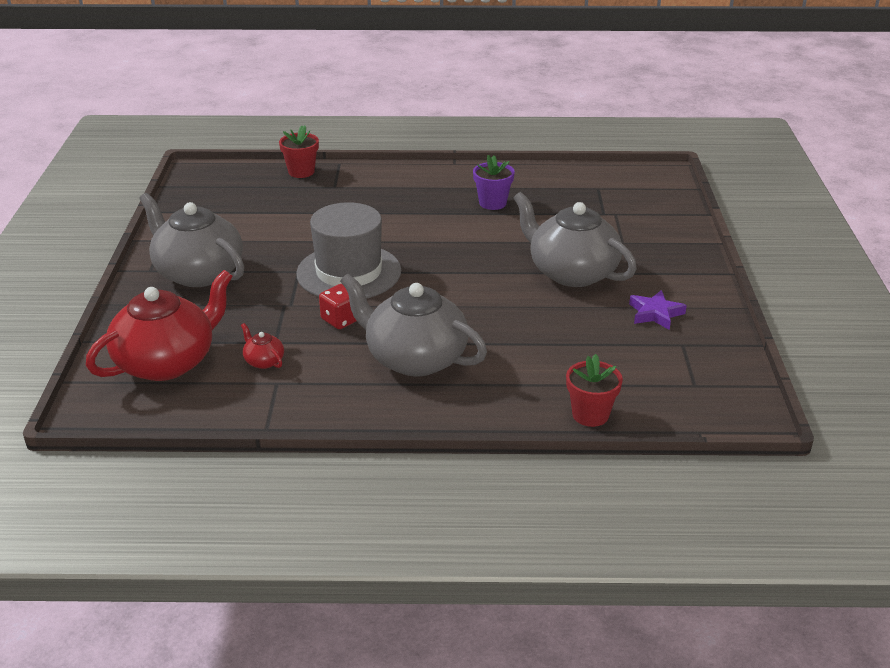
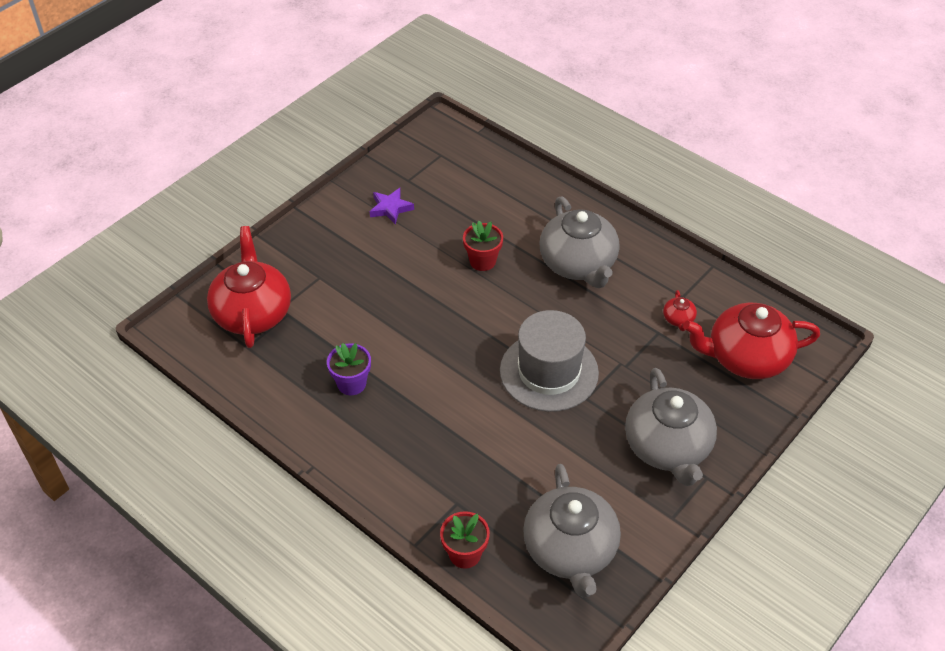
camera: 140 degrees left, 15 degrees up
red dice [319,284,357,329] -> none
grey teapot [513,192,637,287] -> grey teapot moved to [523,464,621,598]
red flower pot [566,354,623,427] -> red flower pot moved to [463,221,503,271]
none -> red teapot [207,226,291,348]

